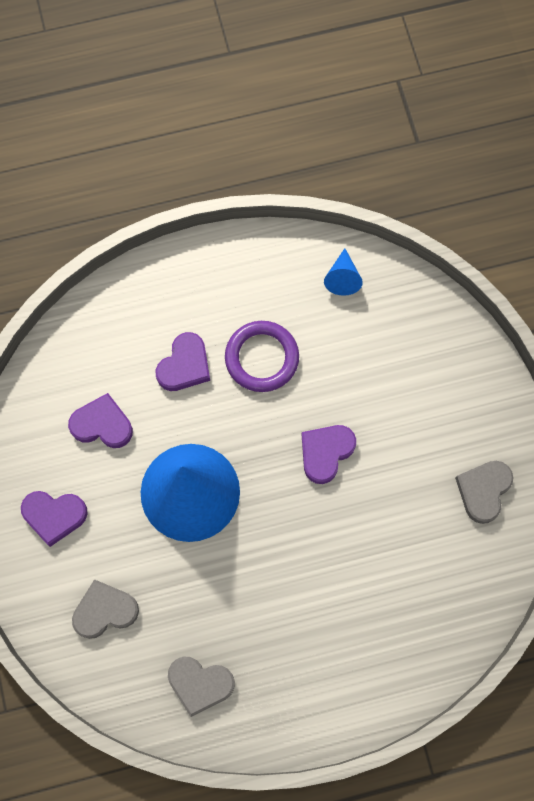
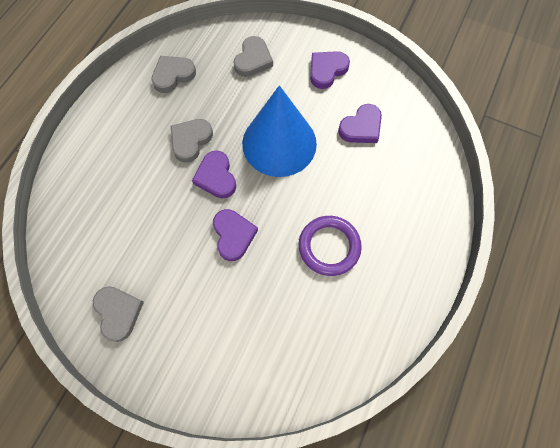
camera: 130 degrees right, 5 degrees down
purple heart [156,332,210,391] -> purple heart moved to [192,151,236,198]
blue cone [324,248,363,296] -> none
none -> grey heart [171,119,213,163]

